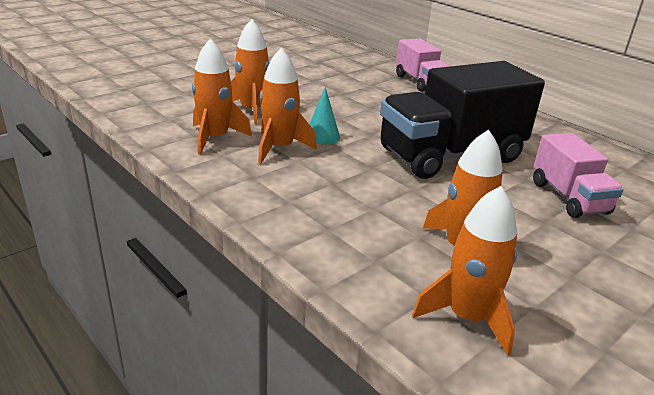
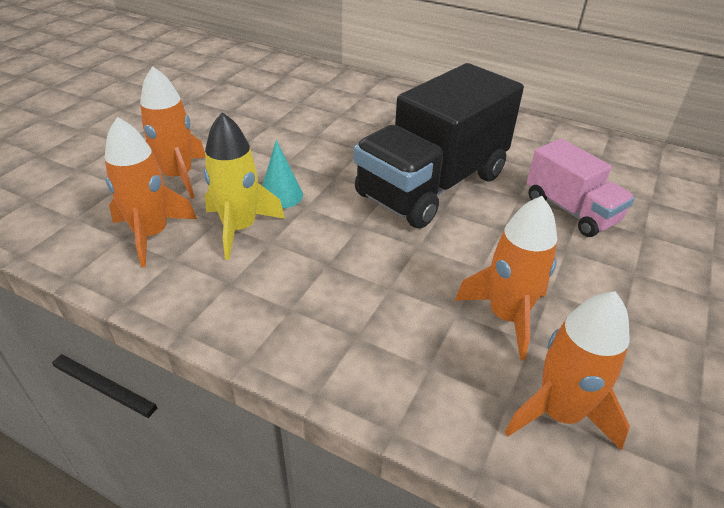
camera: 20 degrees left, 10 degrees up
orange rocket [258,48,317,164] -> yellow rocket [204,112,285,260]
pink truck [396,38,450,92] -> none

